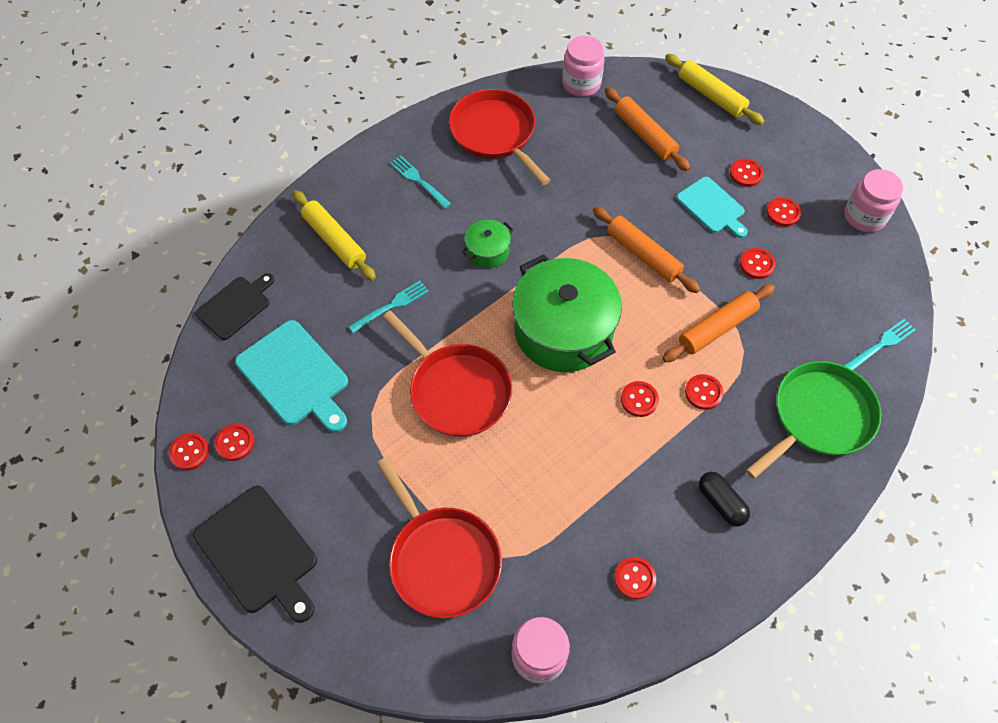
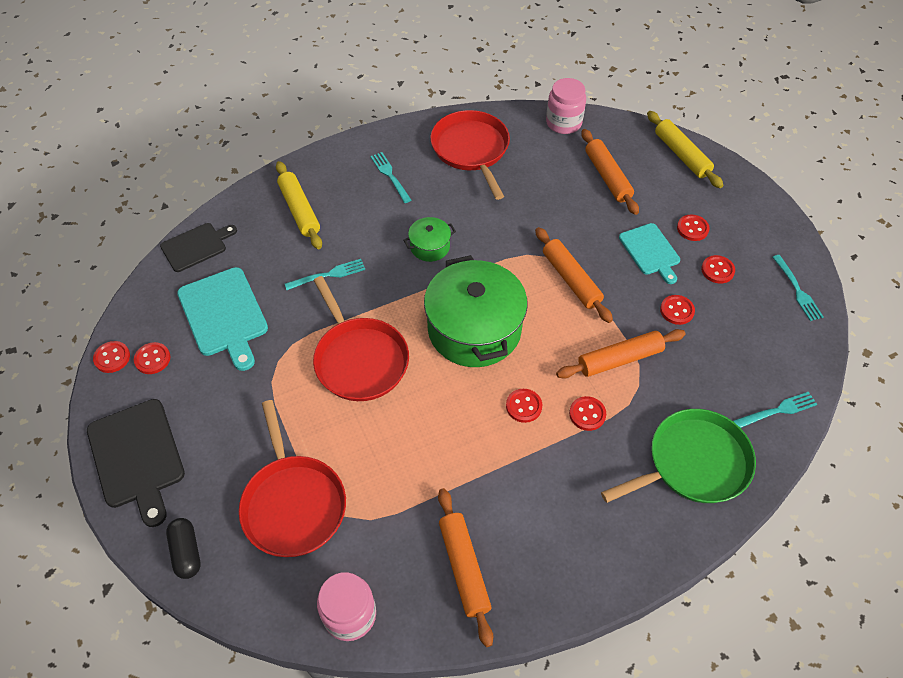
camera: 15 degrees right, 5 degrees down
red button [614,557,656,599] -> orange rolling pin [438,488,493,647]
black capsule [699,472,750,526] -> black capsule moved to [166,518,201,579]
pink jar [844,169,903,232] -> turquoise fork [773,255,824,321]

